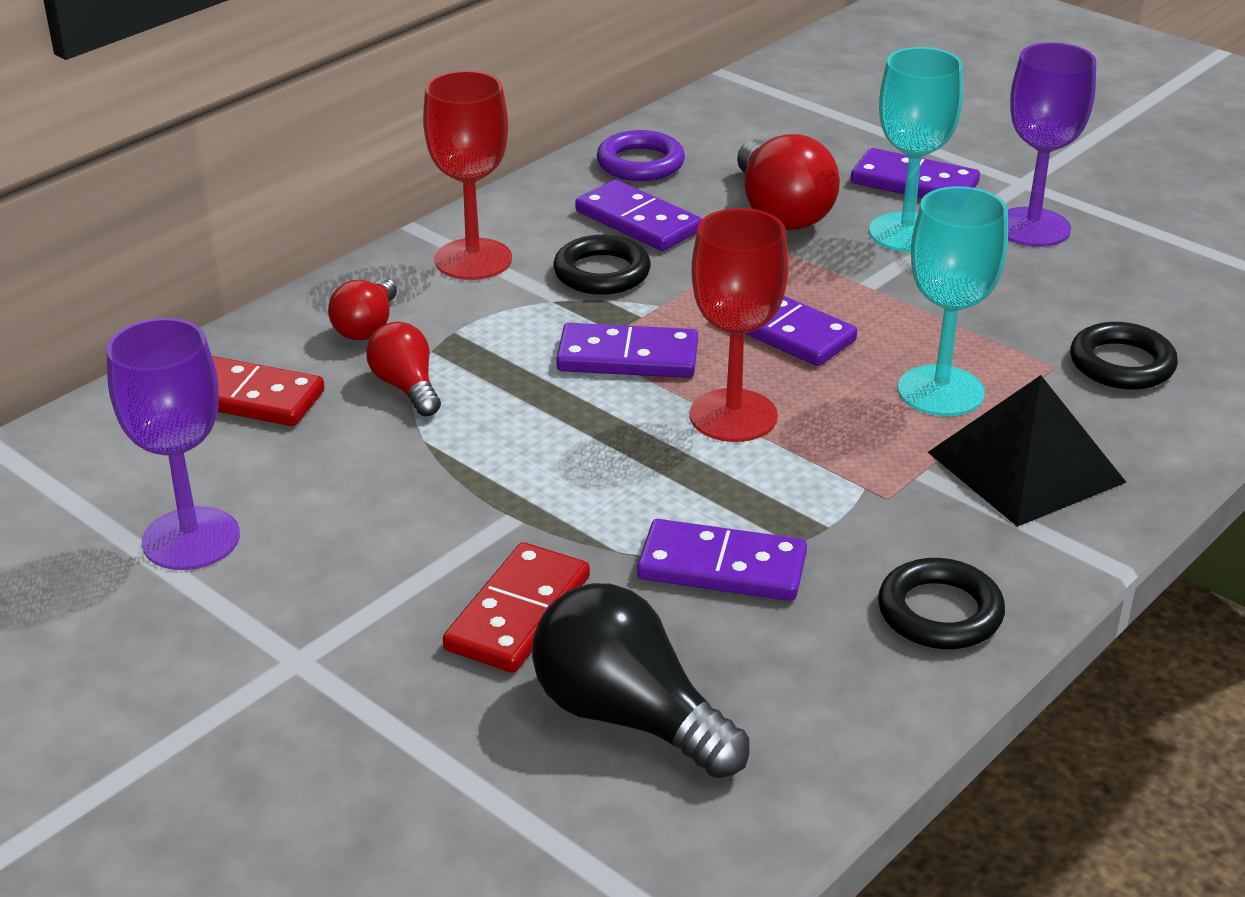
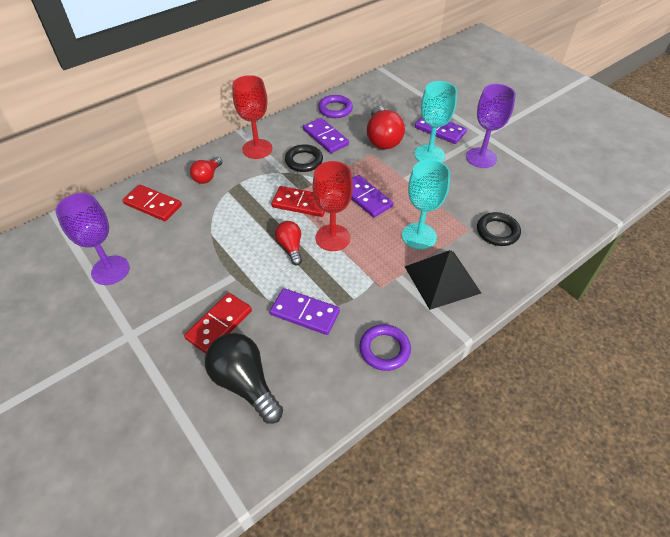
camera: 10 degrees right, 15 degrees up
red light bulb [366,322,441,417] -> red light bulb moved to [275,221,302,266]
purple domino [556,323,698,378] -> red domino [271,186,325,217]
black ring [878,558,1005,649] -> purple ring [359,324,411,371]

